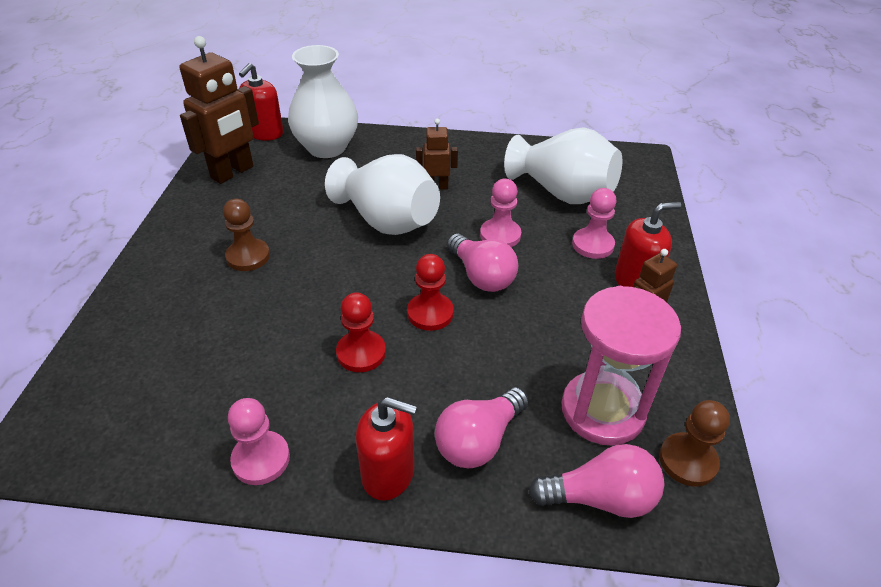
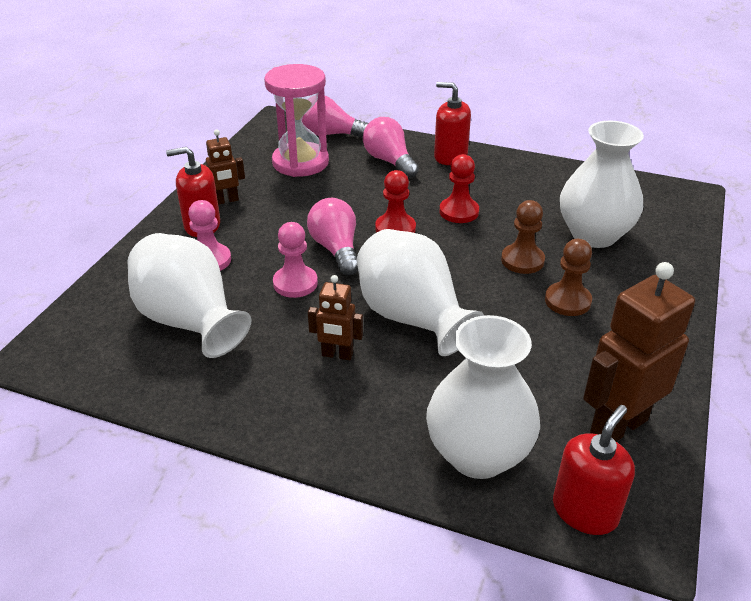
camera: 165 degrees left, 5 degrees down
pink pawn [228,398,290,485] -> none
pink light bulb [435,387,529,468] -> pink light bulb turned 90 degrees counterclockwise [363,117,419,178]
brown pawn [659,400,730,487] -> brown pawn moved to [501,200,545,274]
none -> white vase [560,121,644,248]

